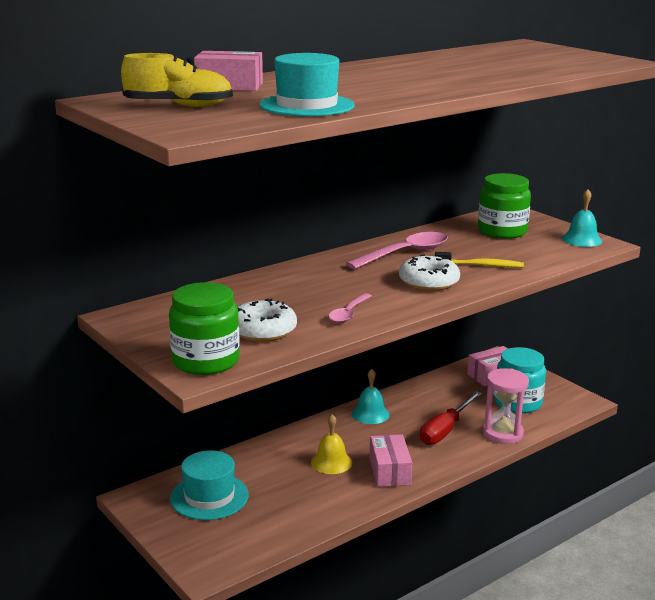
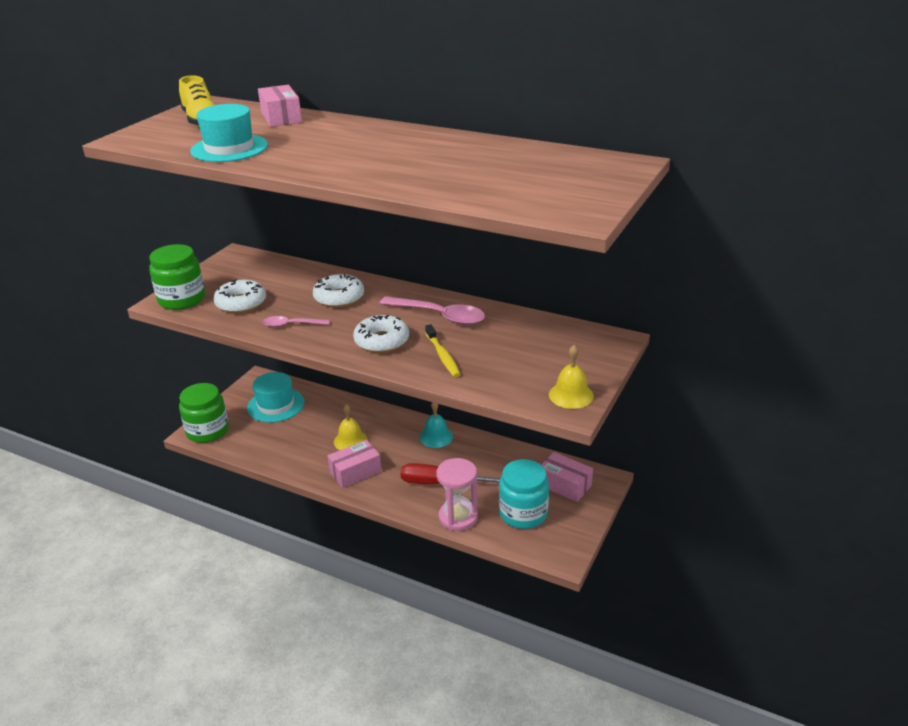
camera: 65 degrees right, 10 degrees up
green jar [478,173,531,239] -> green jar moved to [179,383,229,443]
turquoise bell [562,189,602,247] -> yellow bell [549,345,594,409]
none -> white donut [313,274,364,308]

